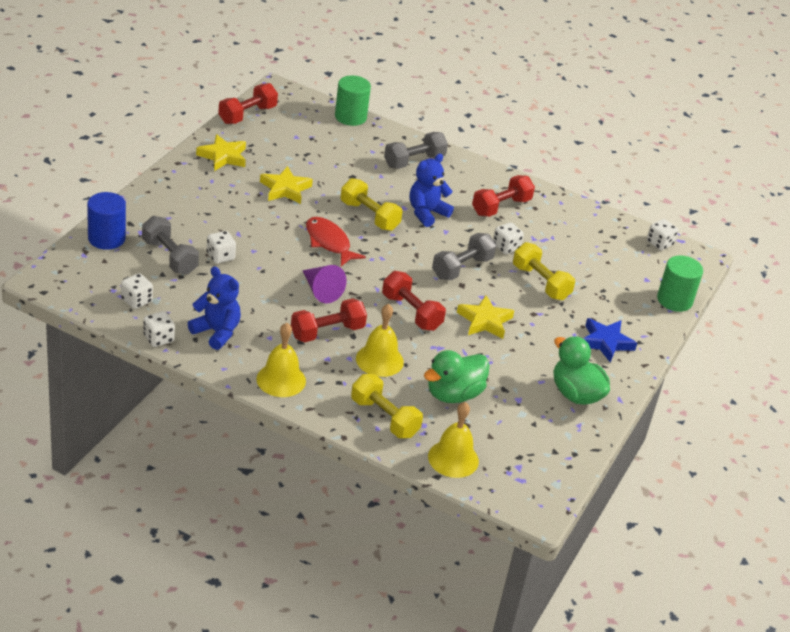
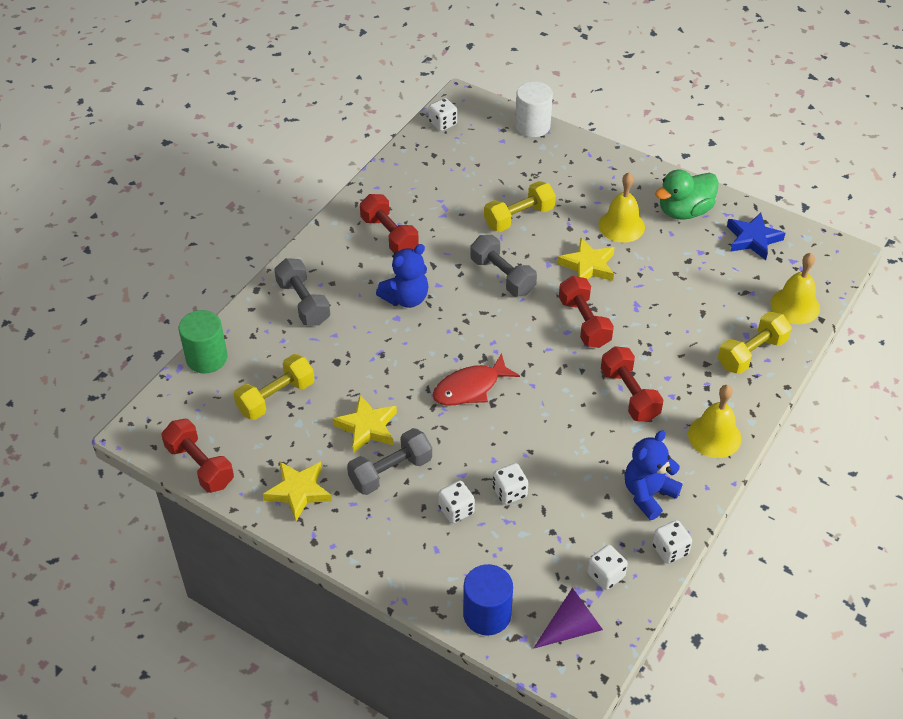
camera: 80 degrees left, 10 degrees up
grey dumbbell [142,216,199,275] -> grey dumbbell moved to [347,428,432,495]
purple cone [302,265,347,303] -> purple cone moved to [533,588,603,649]
yellow dumbbell [341,178,403,231] -> yellow dumbbell moved to [233,354,315,420]
yellow bell [356,304,404,377] -> yellow bell moved to [599,173,645,243]
red dumbbell [382,271,446,331] -> red dumbbell turned 75 degrees counterclockwise [559,276,614,348]
blue teddy bear [410,154,454,227] -> blue teddy bear turned 90 degrees counterclockwise [376,244,429,308]
green duck [424,350,489,403] -> none
white dice [493,222,524,254] -> white dice moved to [438,481,475,523]
blue star [583,318,637,363] -> blue star moved to [727,213,785,260]
green cylinder [657,255,703,312] -> white cylinder [515,82,553,137]

